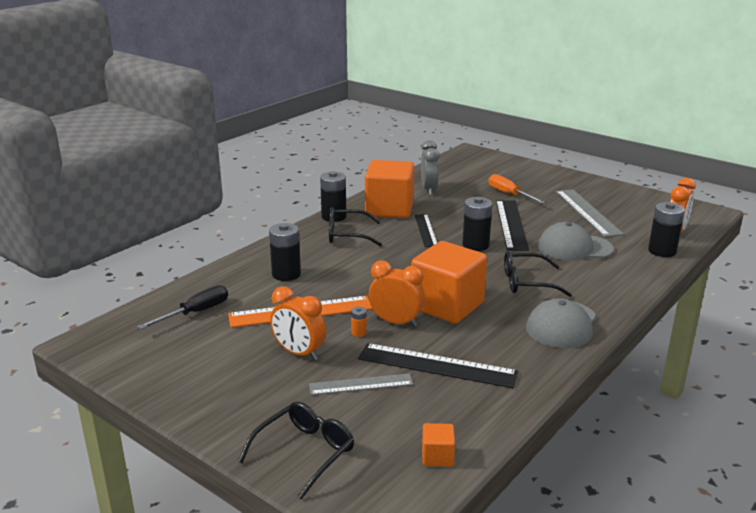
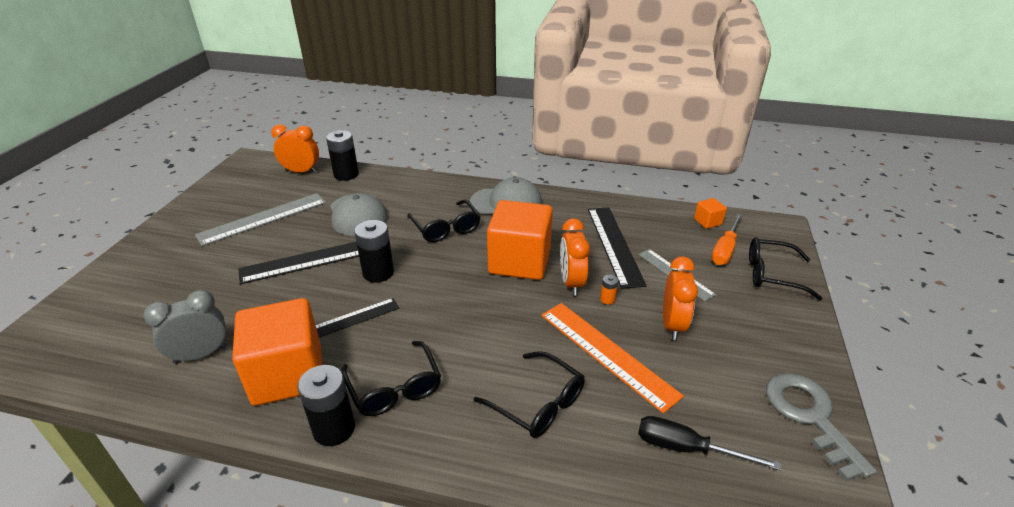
camera: 115 degrees left, 10 degrees up
black battery [269,223,301,281] -> black glasses [474,351,585,438]
orange screwdriver [489,174,546,204] -> orange screwdriver moved to [711,213,743,265]
none -> grey key [766,373,877,481]

